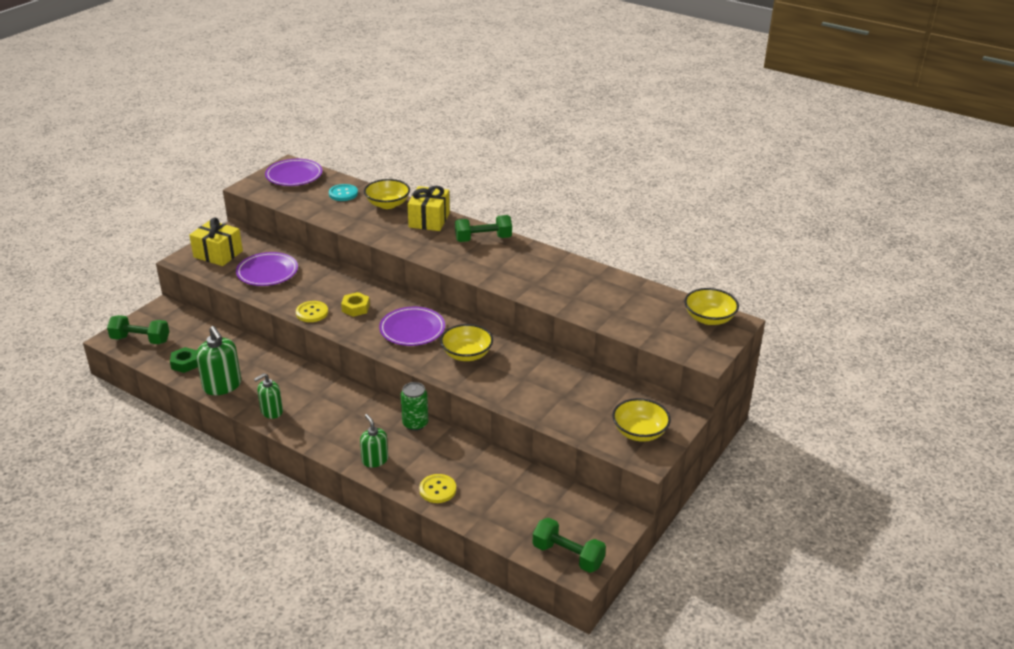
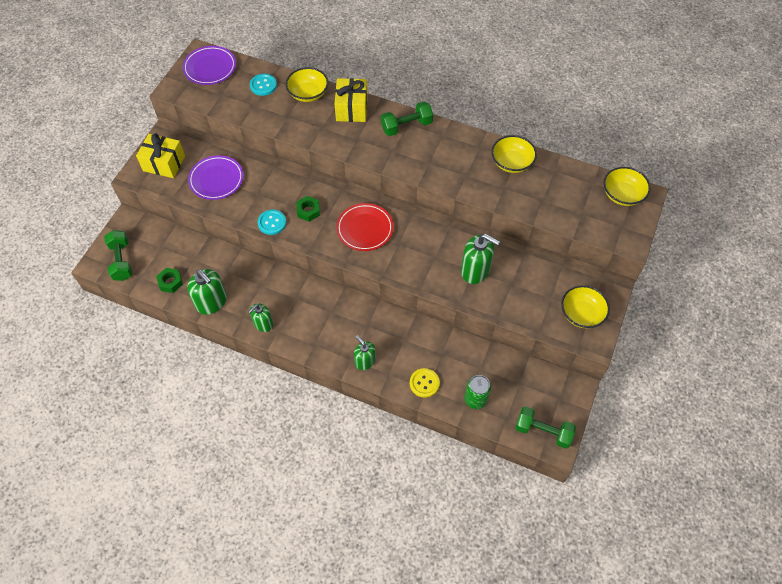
camera: 10 degrees left, 25 degrees up
green dumbbell [107,315,169,344] -> green dumbbell turned 75 degrees clockwise [104,230,132,281]
yellow button [296,301,328,322] -> turquoise button [258,210,286,235]
yellow nut [341,292,370,317] -> green nut [296,196,320,222]
purple plate [379,307,445,346] -> red plate [336,203,394,251]
green can [401,382,428,431] -> green can moved to [465,375,491,409]
yellow bowl [440,324,493,361] -> yellow bowl moved to [491,135,537,173]
none -> green soap dispenser [461,234,500,284]

